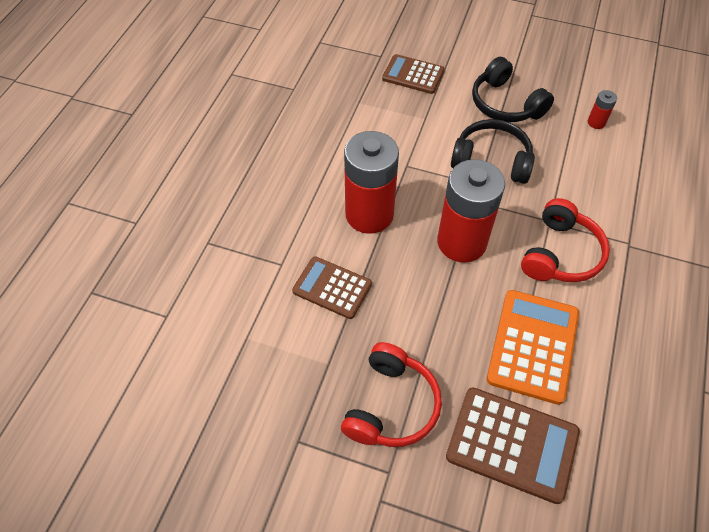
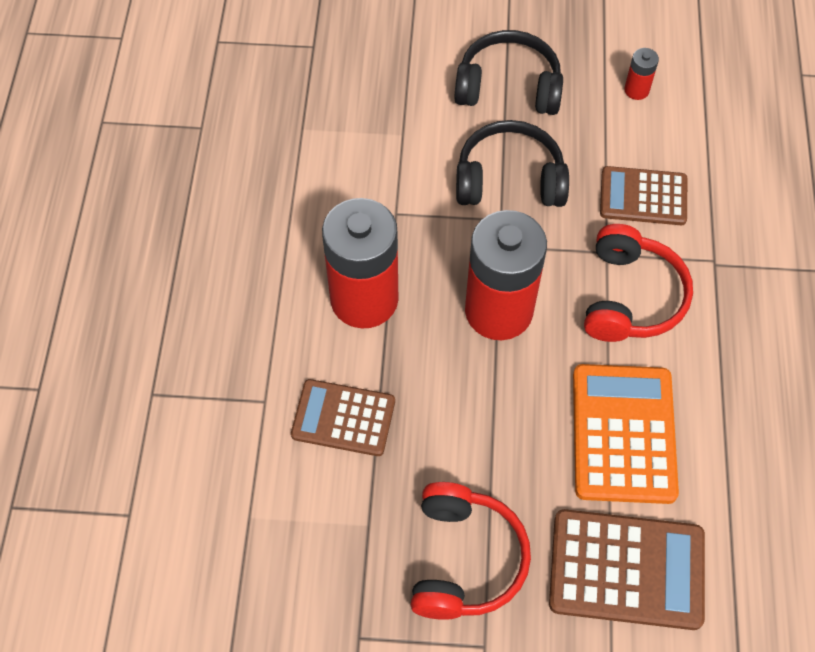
camera: 15 degrees left, 5 degrees up
brown calculator [382,54,445,94] -> brown calculator moved to [600,166,687,225]
black headphones [472,57,554,122] -> black headphones turned 150 degrees clockwise [454,30,563,115]

